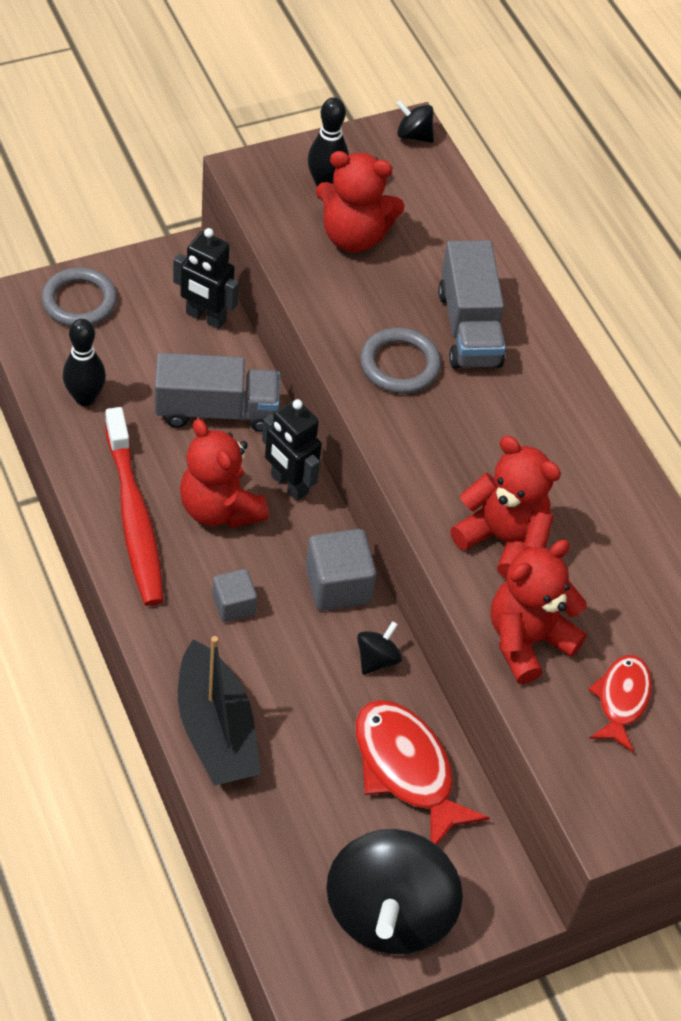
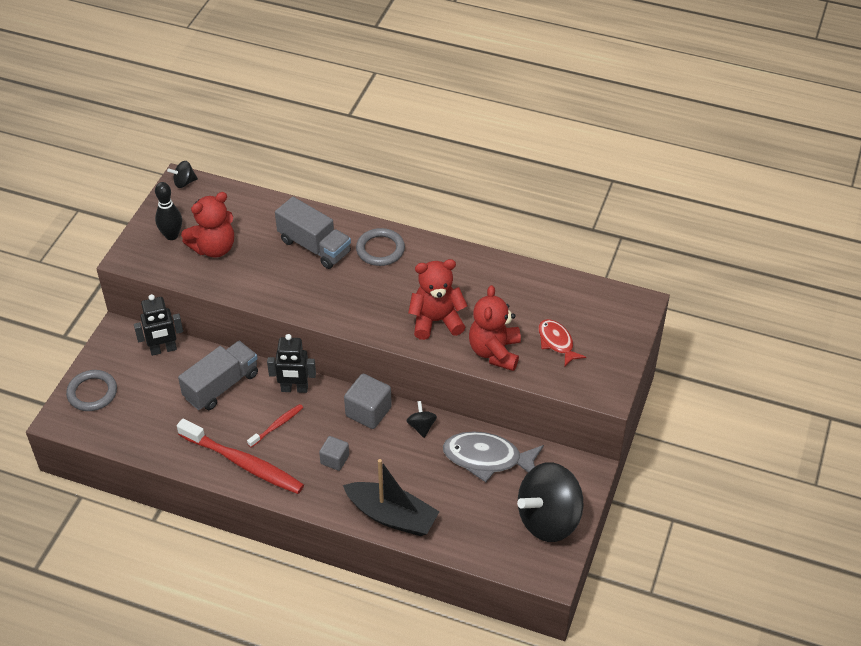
camera: 40 degrees left, 5 degrees down
black bowling pin [63,319,106,406] -> none
red teddy bear [180,419,269,528] -> red toothbrush [247,404,303,447]
black spinning top [326,829,463,954] -> black spinning top turned 90 degrees clockwise [517,462,583,542]
red fish [355,700,490,845] -> grey fish [443,431,544,482]
grey ring [360,328,441,394] -> grey ring moved to [356,228,405,266]

